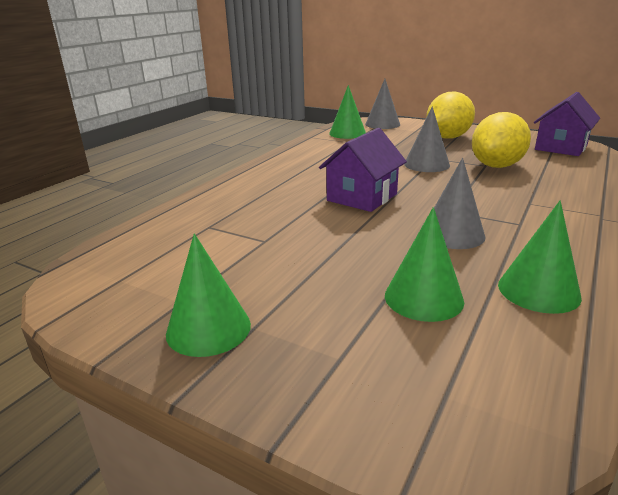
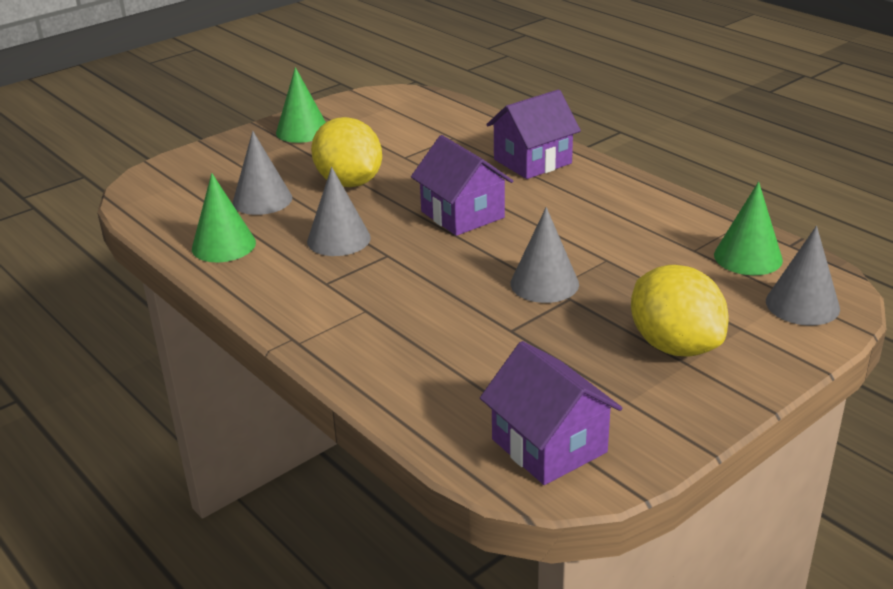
camera: 110 degrees right, 5 degrees up
green cone [385,207,464,322] -> grey cone [233,131,292,215]
yellow lemon [472,112,531,168] -> yellow lemon moved to [311,117,382,187]
none -> purple house [486,89,581,179]

